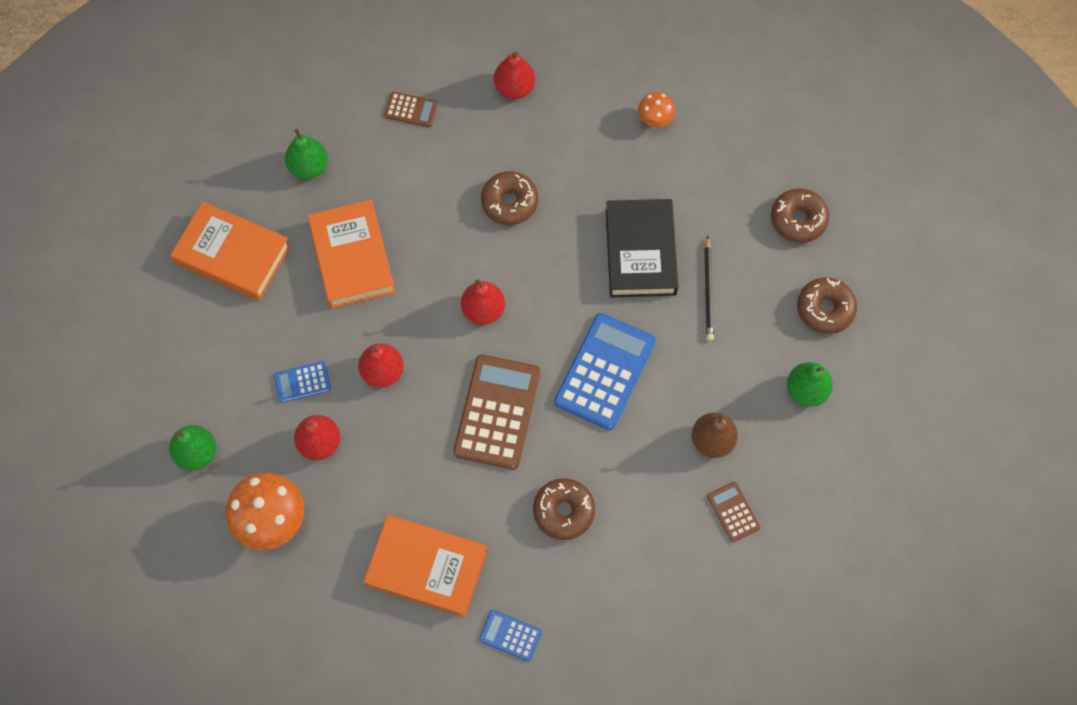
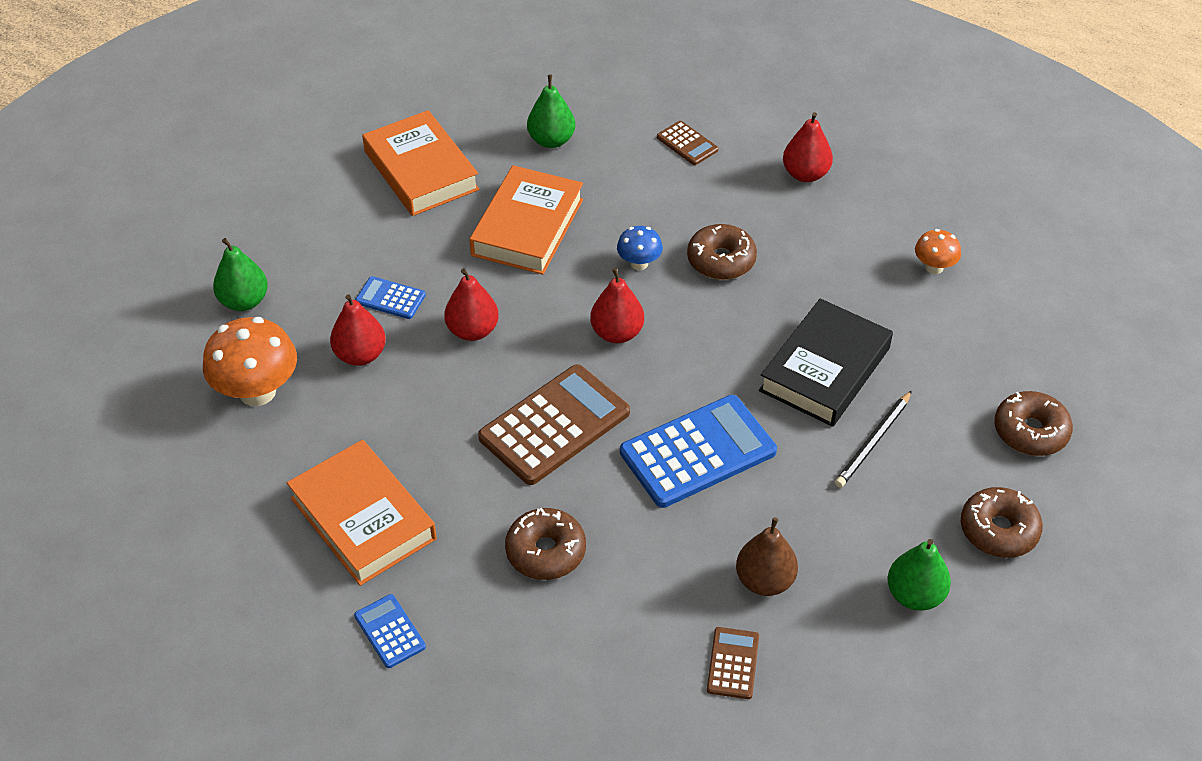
camera: 35 degrees right, 20 degrees down
none -> blue mushroom [617,226,663,270]

